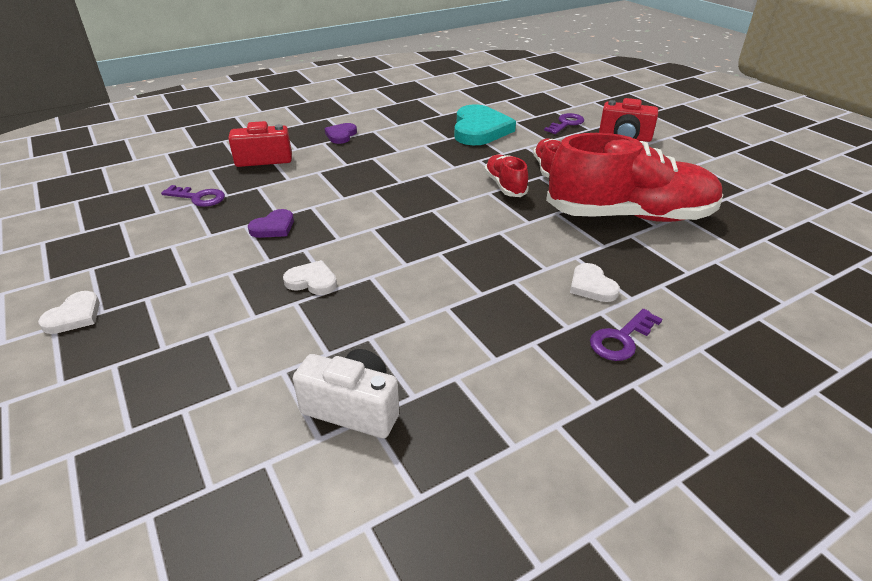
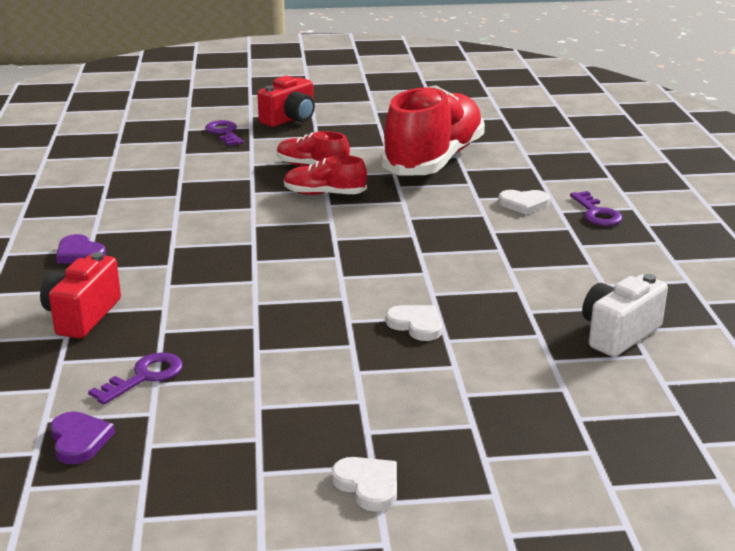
camera: 65 degrees left, 10 degrees down
purple heart [248,209,294,238] -> purple heart moved to [50,411,115,464]
white heart [283,260,337,295] -> white heart turned 90 degrees clockwise [386,305,442,341]
turquoise heart [454,104,516,145] -> none

